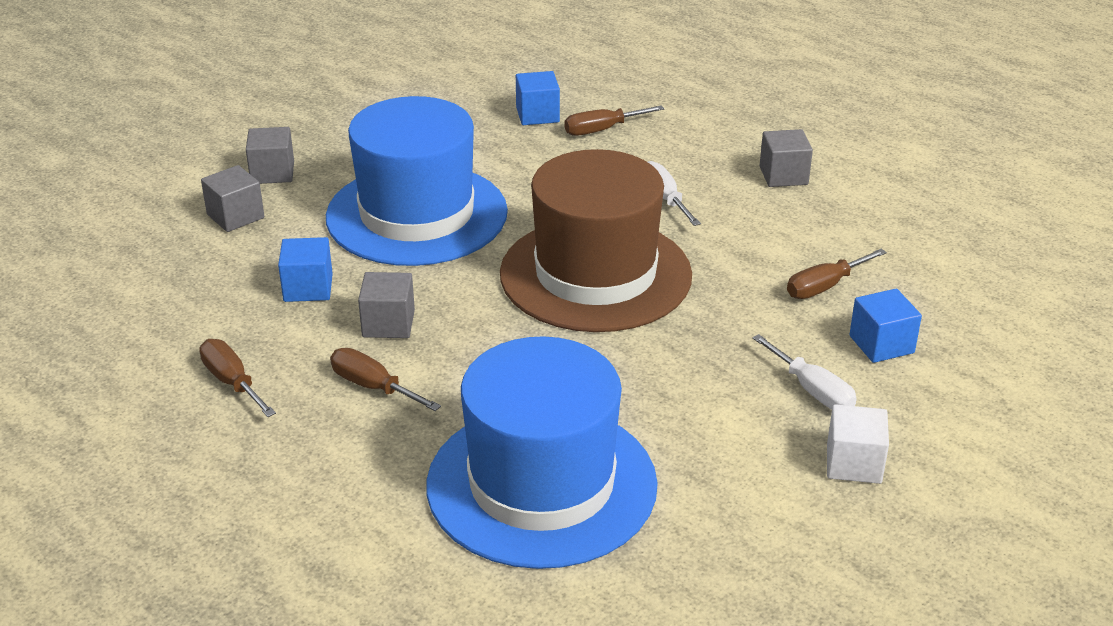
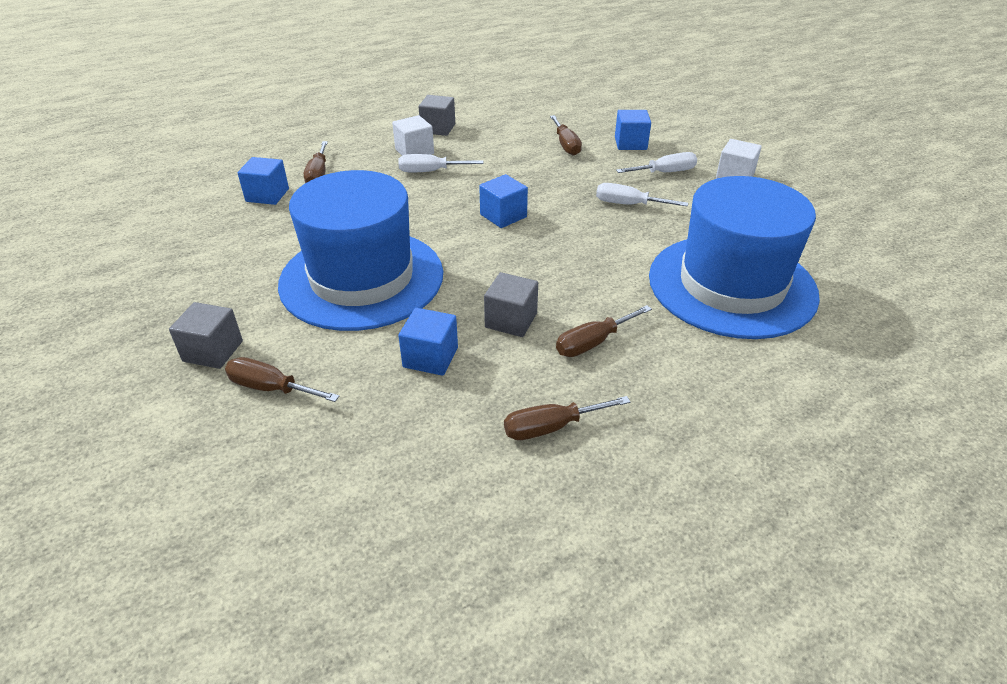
camera: 70 degrees left, 5 degrees up
grey cube [201,165,264,232] -> brown screwdriver [225,357,339,402]
brown hat [500,149,692,332] -> blue cube [479,174,528,228]
none -> white cube [392,115,434,156]
none -> white screwdriver [596,183,688,207]

